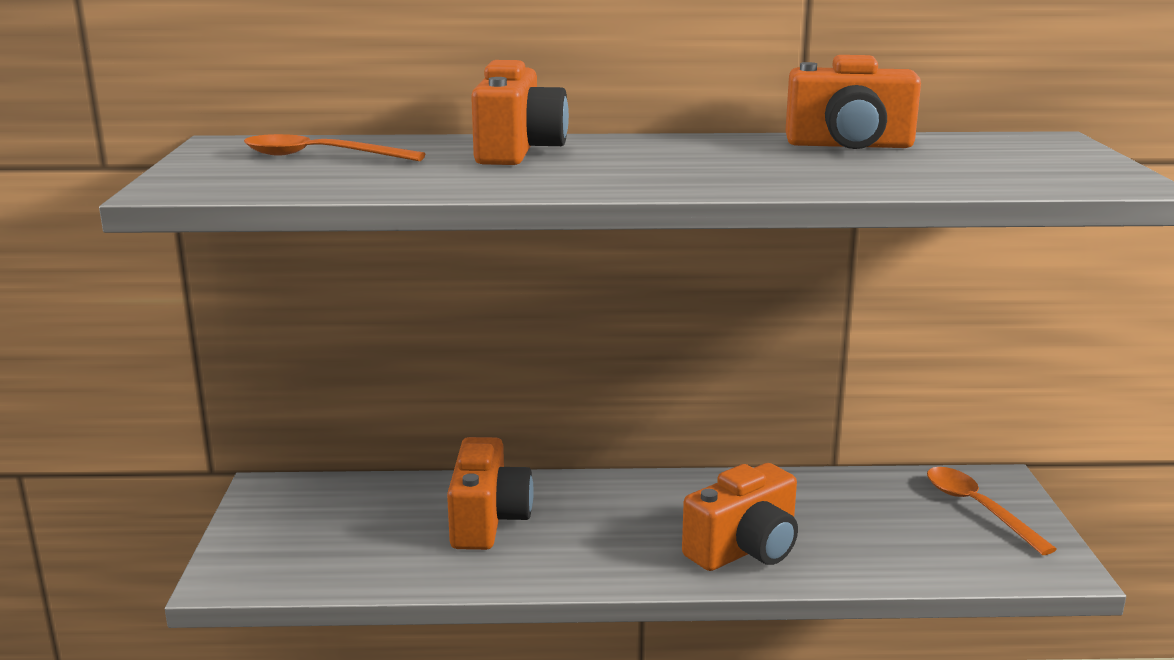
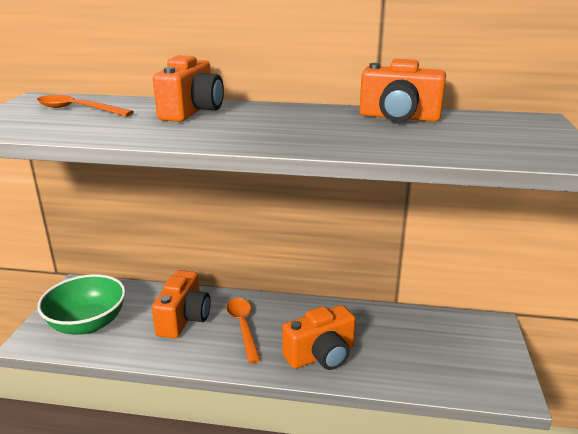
camera: 10 degrees right, 5 degrees up
orange spoon [927,467,1057,555] -> orange spoon moved to [226,298,261,363]
none -> green bowl [37,274,126,335]

